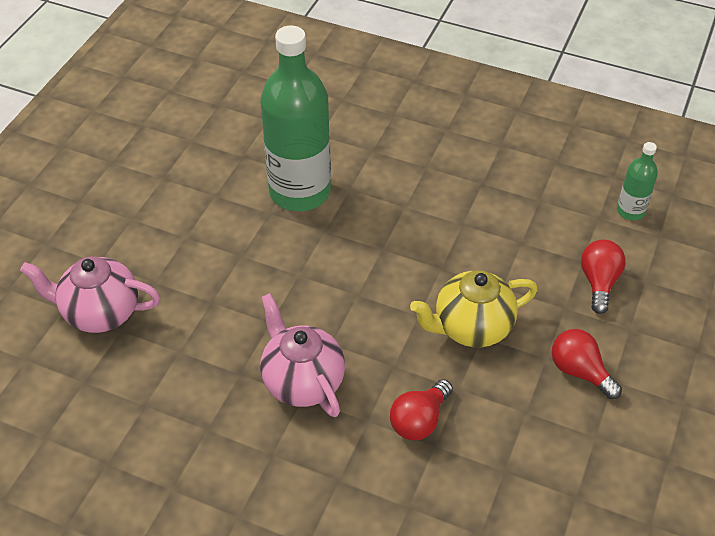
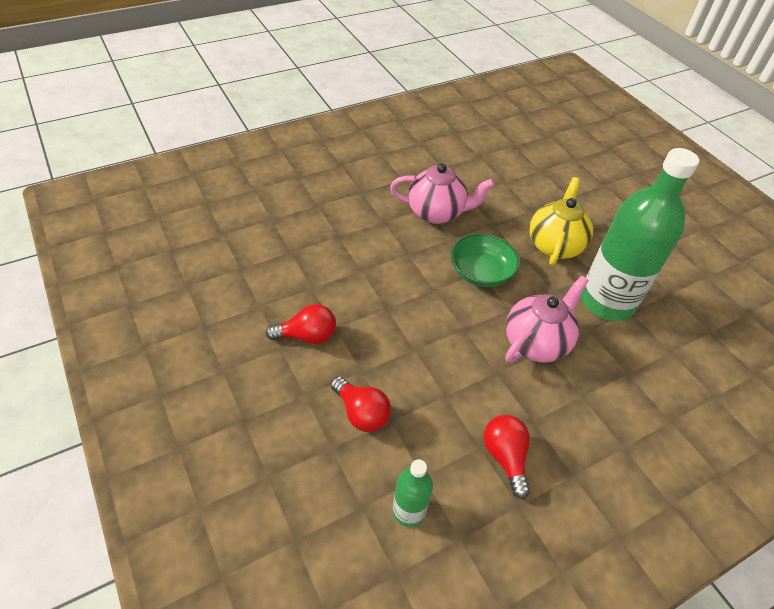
camera: 125 degrees right, 0 degrees up
pink teapot [20,256,160,333] -> pink teapot moved to [505,276,589,362]
red light bulb [390,379,453,440] -> red light bulb moved to [483,415,530,499]
yellow teapot [410,270,538,347] -> yellow teapot moved to [529,177,593,265]
none -> green bowl [451,233,520,287]

